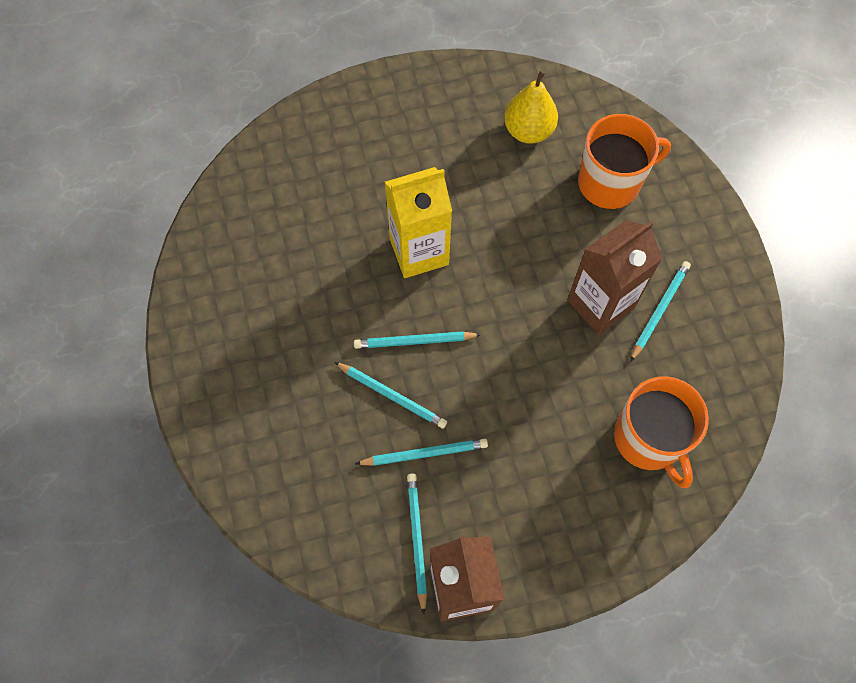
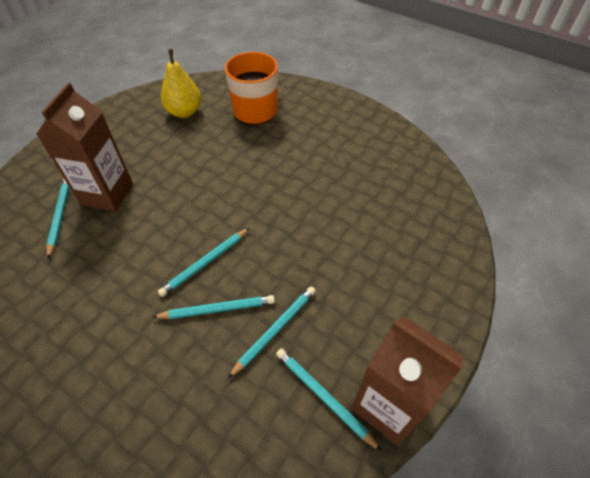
camera: 40 degrees left, 15 degrees down
yellow carton [385,167,452,278] -> none
brown carton [567,220,662,335] -> brown carton moved to [36,83,133,211]
orange mug [614,376,709,488] -> none
turquoise pencil [630,261,691,362] -> turquoise pencil moved to [46,178,69,259]

